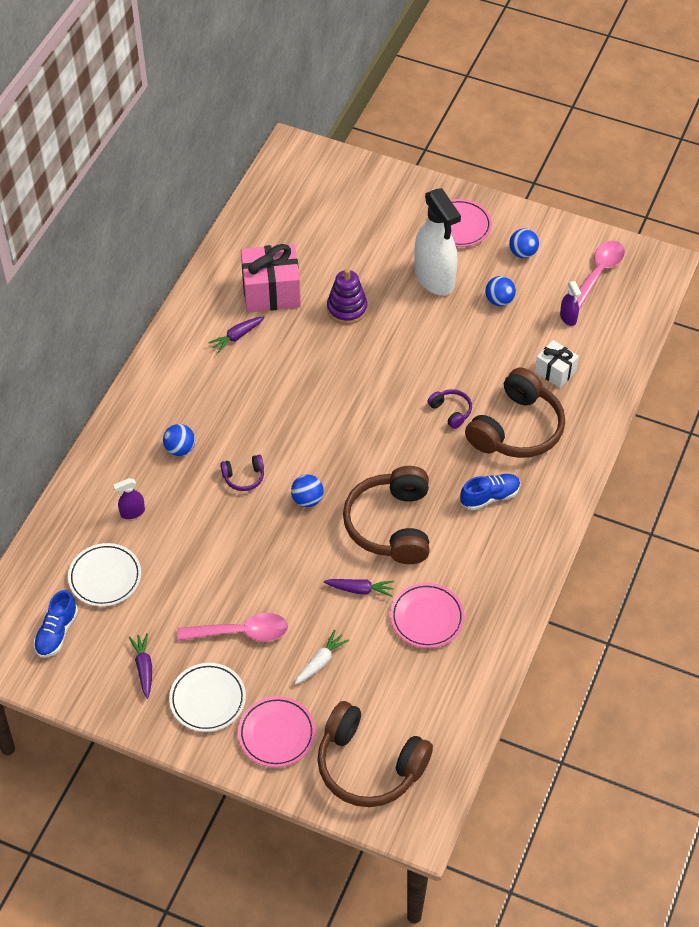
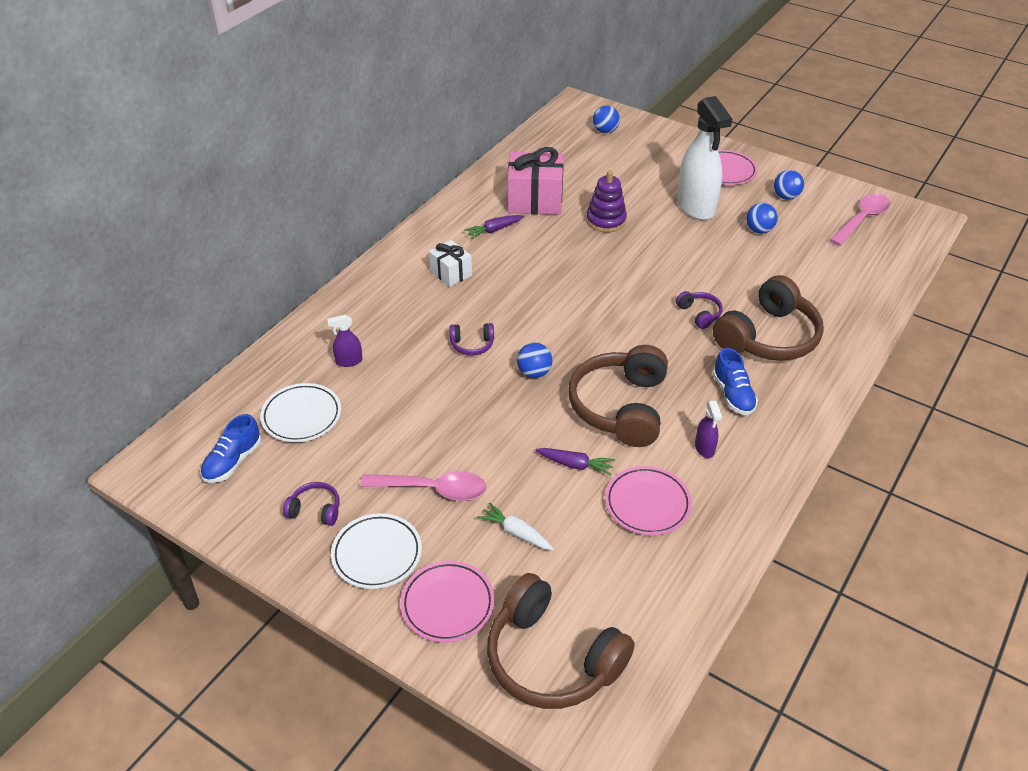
camera: 10 degrees right, 10 degrees down
purple carrot [129,633,152,699] -> purple headphones [283,482,340,526]
blue ball [163,424,195,456] -> blue ball moved to [593,105,620,133]
white carrot [294,630,349,685] -> white carrot turned 105 degrees counterclockwise [477,502,554,550]
blue shoe [460,474,520,510] -> blue shoe turned 90 degrees clockwise [712,348,758,415]
white gift [535,340,579,388] -> white gift moved to [429,240,472,287]
purple spray bottle [560,281,581,326] -> purple spray bottle moved to [695,400,722,458]

